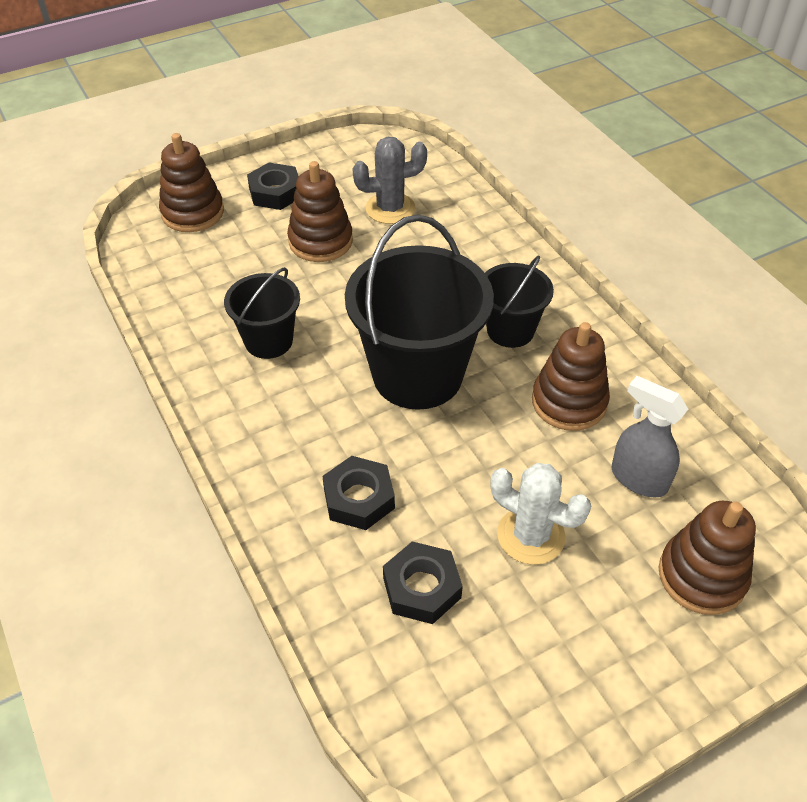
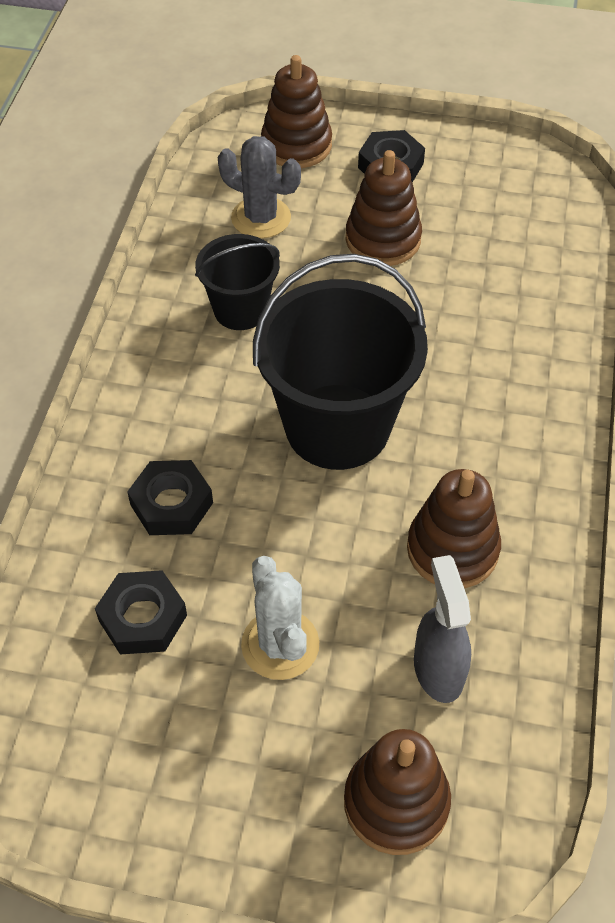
camera: 40 degrees right, 5 degrees up
grey cactus [352,137,427,224] -> grey cactus moved to [218,136,301,238]
black bucket [485,255,554,348] -> none

